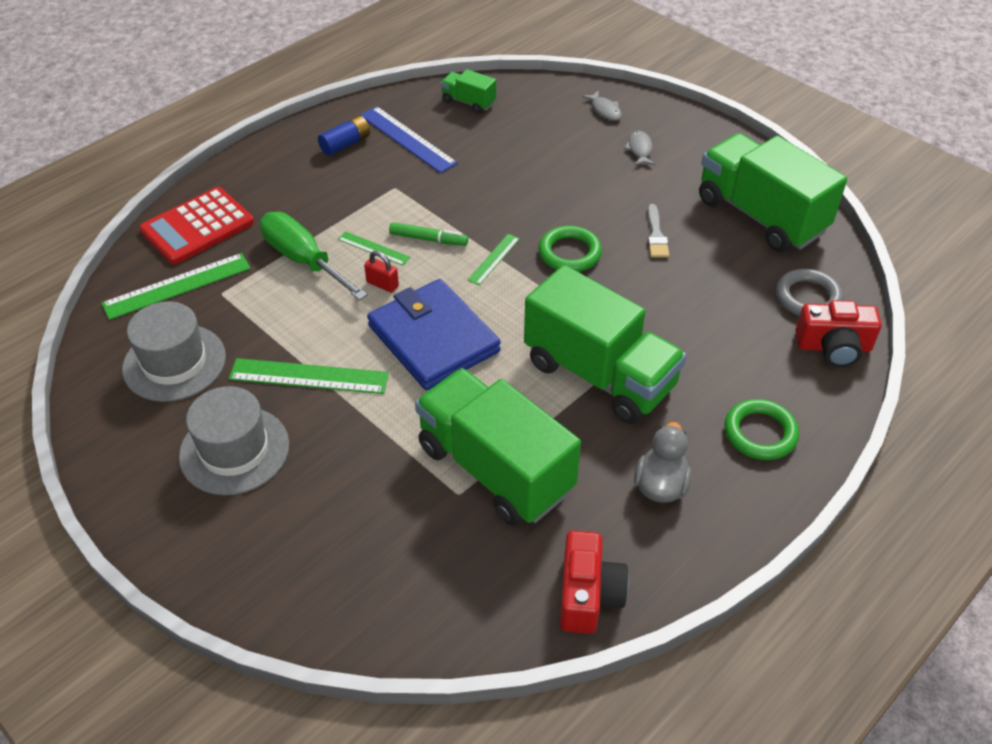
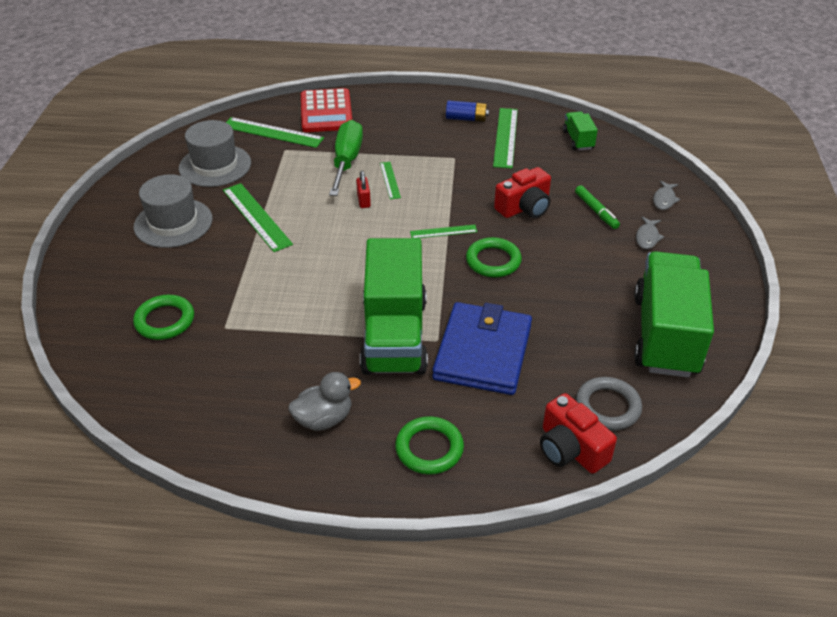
camera: 50 degrees right, 5 degrees down
red calculator [139,187,254,264] -> red calculator turned 105 degrees counterclockwise [301,88,352,132]
blue ruler [360,106,458,173] -> green ruler [493,108,518,169]
blue wallet [367,279,501,390] -> blue wallet moved to [432,302,532,395]
green marker [389,222,468,246] -> green marker moved to [575,185,620,229]
green truck [415,368,581,526] -> none
red camera [560,530,629,634] -> red camera moved to [494,167,551,218]
grey fish [624,130,655,166] -> grey fish turned 150 degrees clockwise [636,217,664,249]
grey brush [647,204,669,258] -> none
none -> green ring [133,295,194,340]

